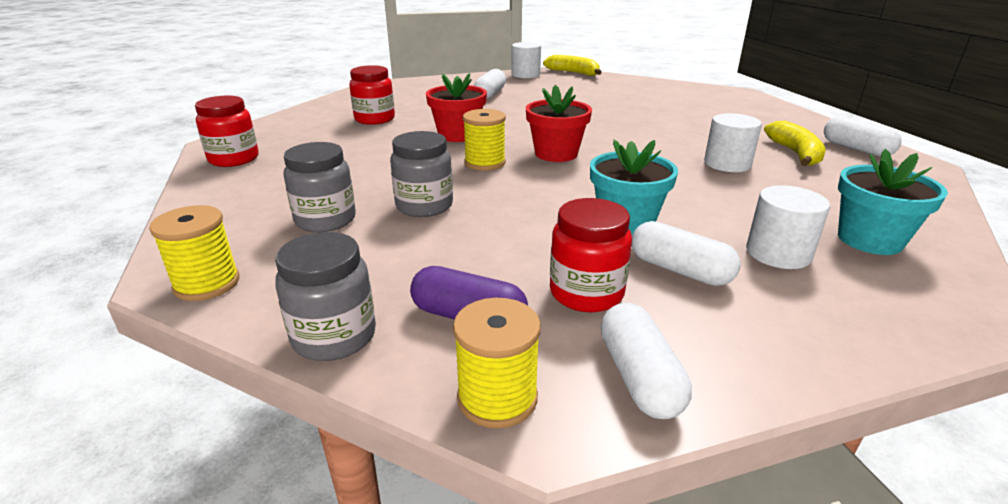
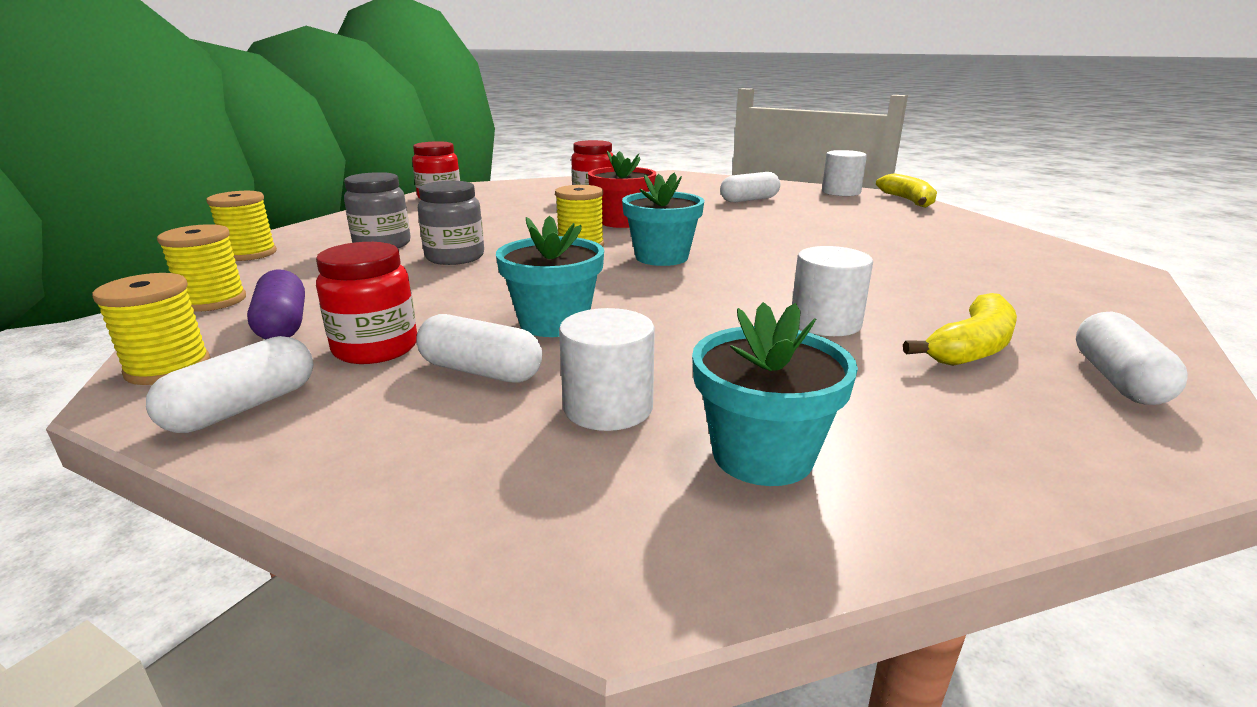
camera: 45 degrees right, 5 degrees down
grey jar [275,232,376,361] -> yellow spool [157,224,246,312]
red flower pot [526,85,592,162] -> turquoise flower pot [622,173,704,266]
white capsule [632,221,741,286] -> white capsule turned 60 degrees counterclockwise [416,314,542,383]

